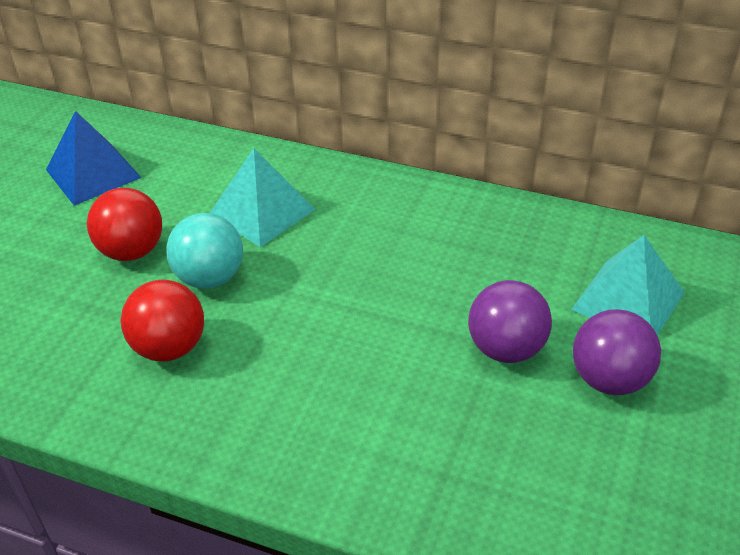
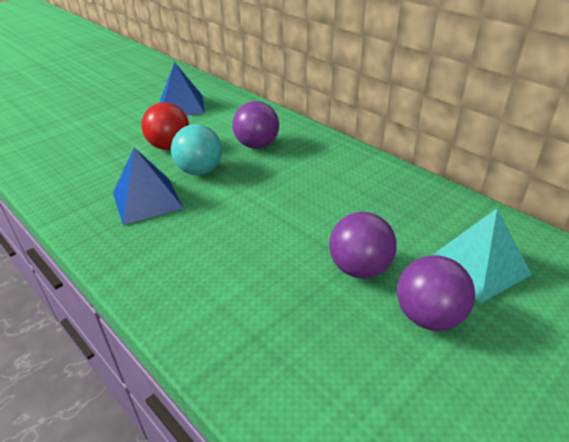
camera: 25 degrees right, 5 degrees down
red ball [121,280,204,362] -> blue pyramid [113,148,184,225]
turquoise pyramid [210,148,315,247] -> purple ball [232,101,279,149]

